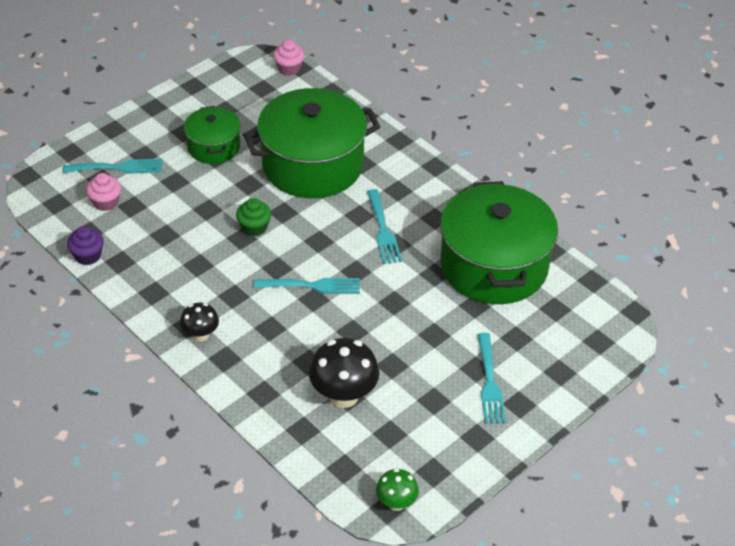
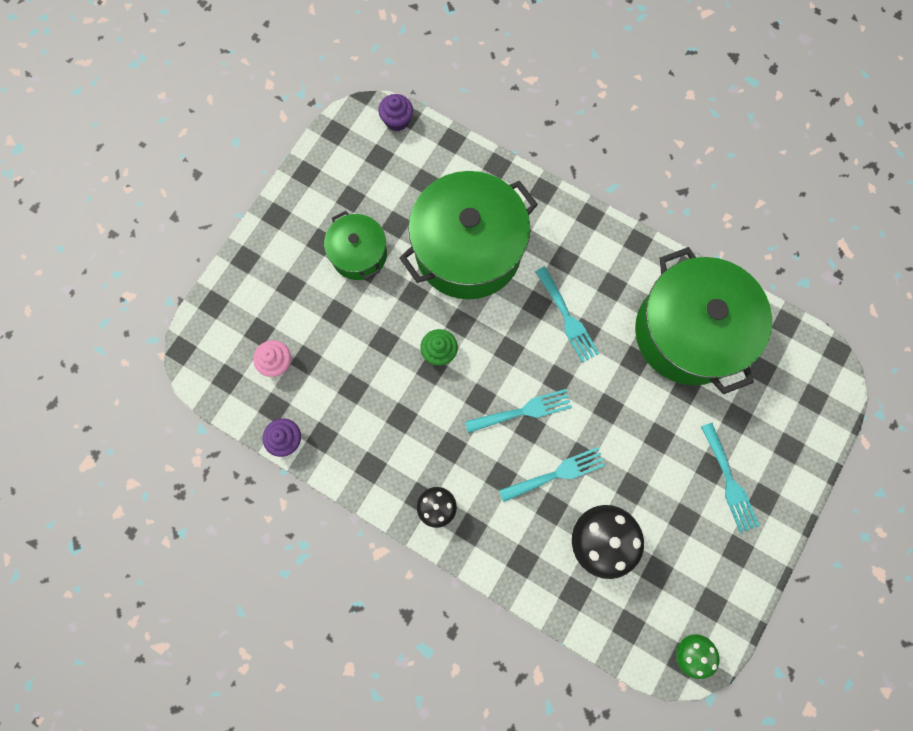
camera: 15 degrees left, 30 degrees up
turquoise fork [63,158,162,174] -> turquoise fork moved to [499,447,606,502]
pink cupcake [273,40,305,76] -> purple cupcake [378,94,413,131]

